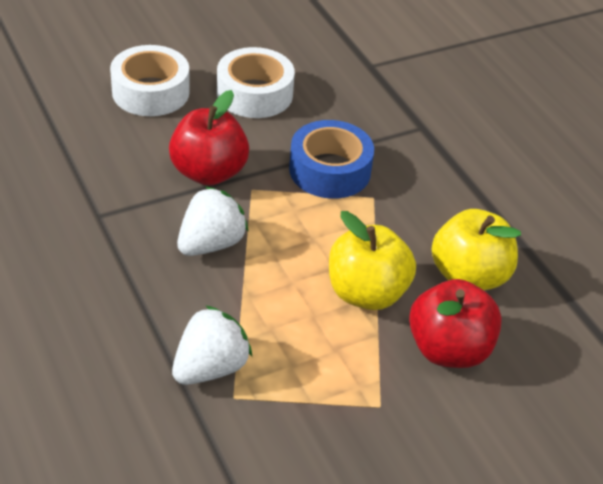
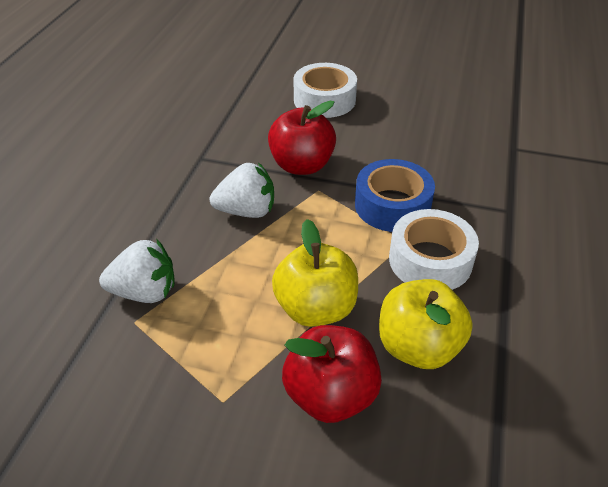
camera: 45 degrees right, 0 degrees up
white tape [217,47,295,118] -> white tape moved to [389,209,479,290]

